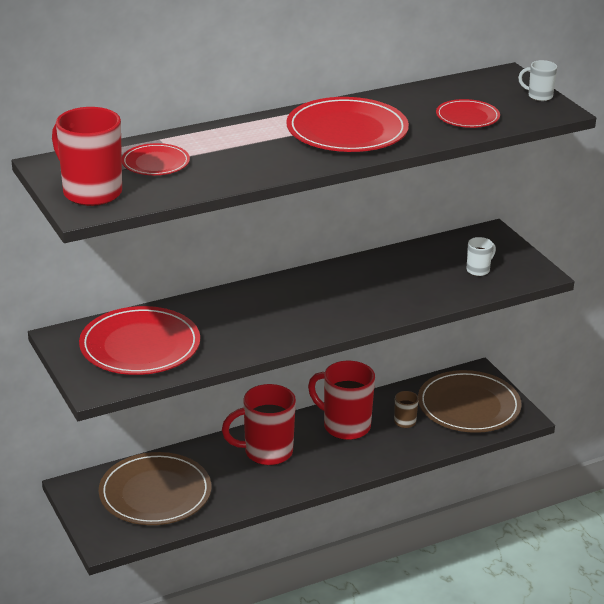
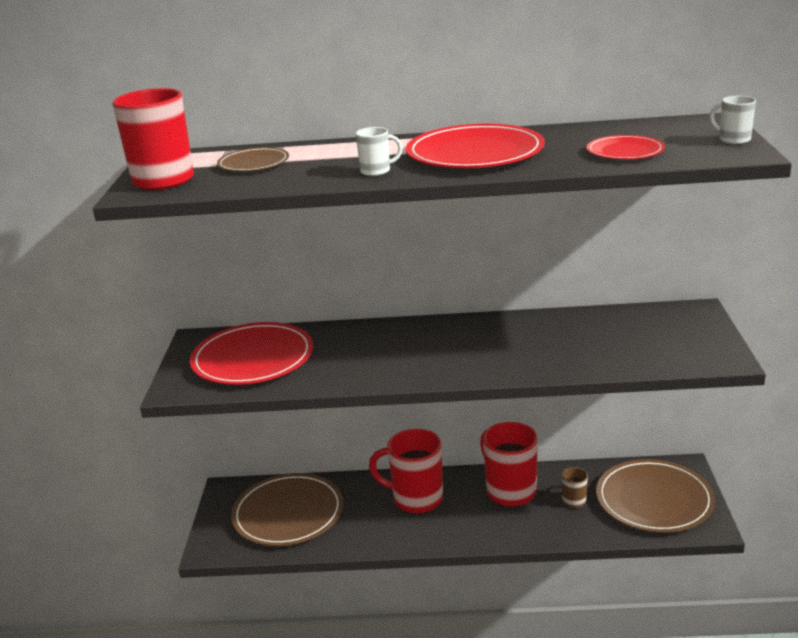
camera: 30 degrees right, 5 degrees down
red plate [122,143,190,175] -> brown plate [217,147,289,171]
white mug [467,237,496,276] -> white mug moved to [356,127,403,176]

